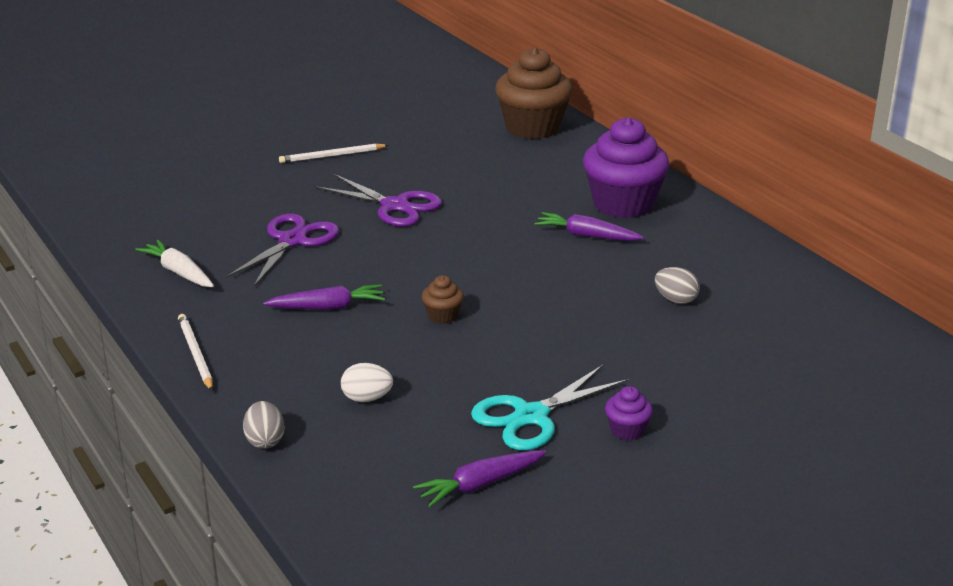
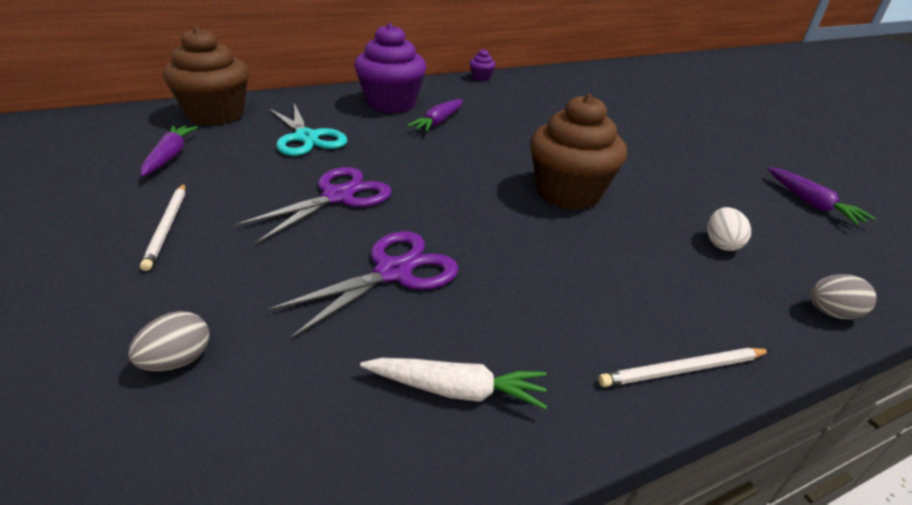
camera: 85 degrees left, 5 degrees up
white carrot [136,240,214,287] -> white carrot turned 135 degrees counterclockwise [360,358,547,410]
purple scissors [225,214,340,287] -> purple scissors turned 105 degrees clockwise [266,231,459,340]
purple carrot [263,284,385,310] -> purple carrot moved to [141,126,198,177]
brown cupcake [422,275,464,324] -> brown cupcake [530,94,627,210], size x2.32
turquoise scissors [471,365,629,450] -> turquoise scissors moved to [269,104,347,156]
purple cupcake [605,386,653,440] -> purple cupcake moved to [470,49,496,81]
grey egg [655,267,700,304] -> grey egg moved to [128,311,209,371]

